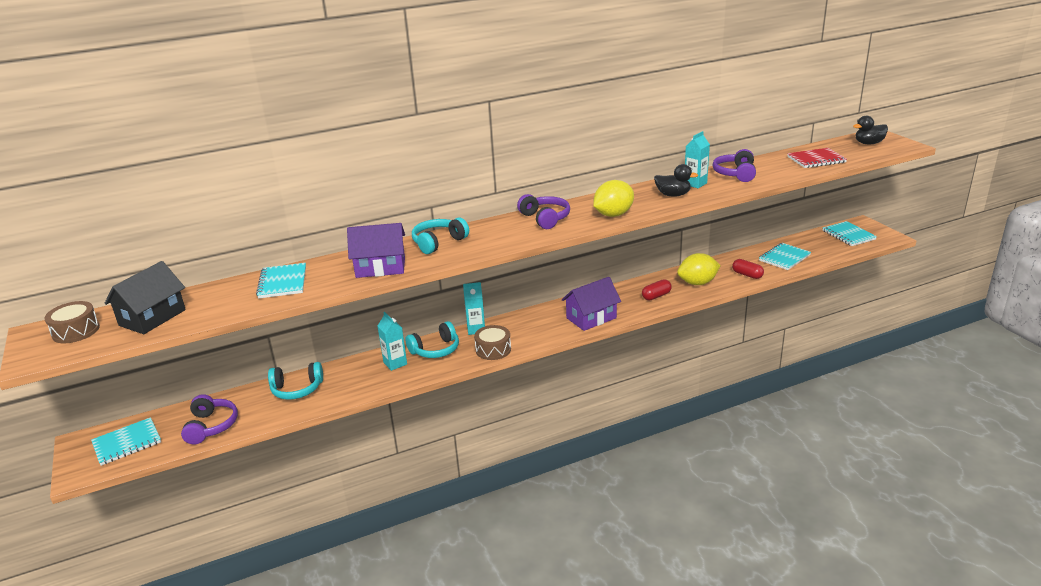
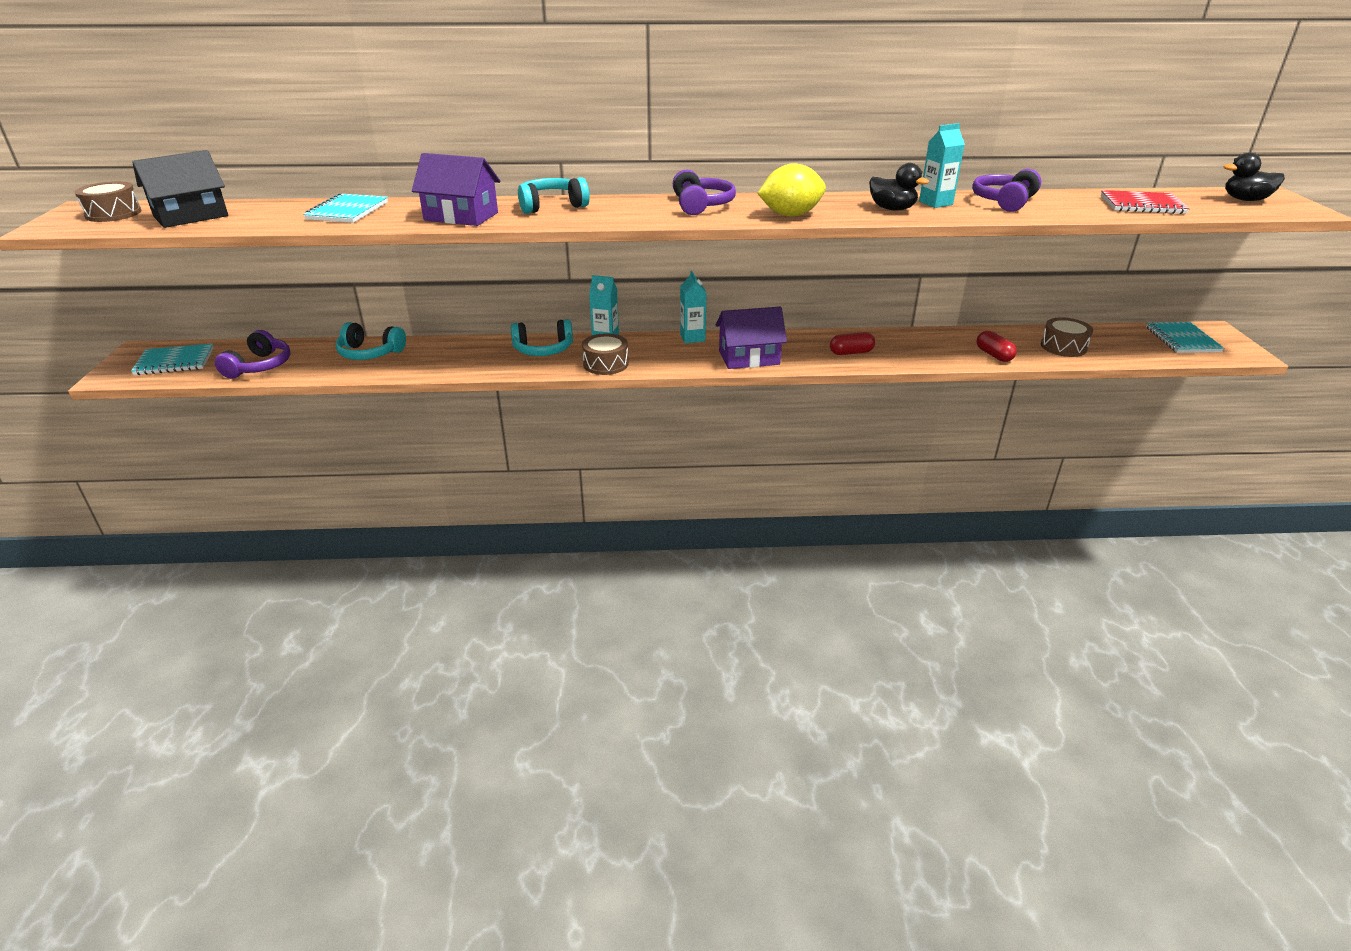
camera: 20 degrees right, 5 degrees up
turquoise carton [378,312,407,371] -> turquoise carton moved to [680,271,707,343]
yellow lemon [677,253,721,285] -> none
turquoise notebook [759,243,811,270] -> brown drum [1041,317,1093,357]

